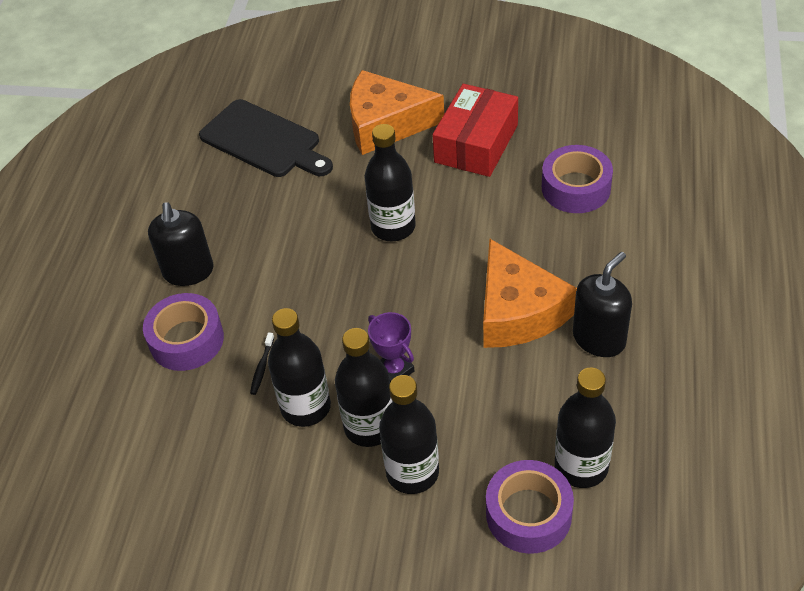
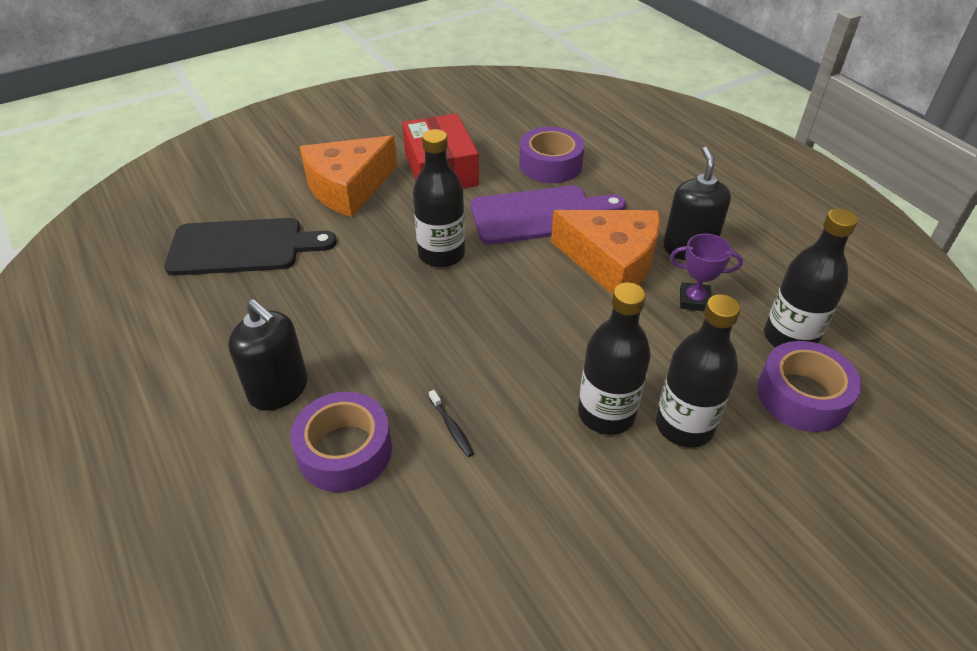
camera: 45 degrees left, 5 degrees down
black bottle [268,308,331,427] -> none
purple trophy [368,312,414,382] -> purple trophy moved to [670,234,743,311]
none -> purple cutting board [470,185,626,244]

